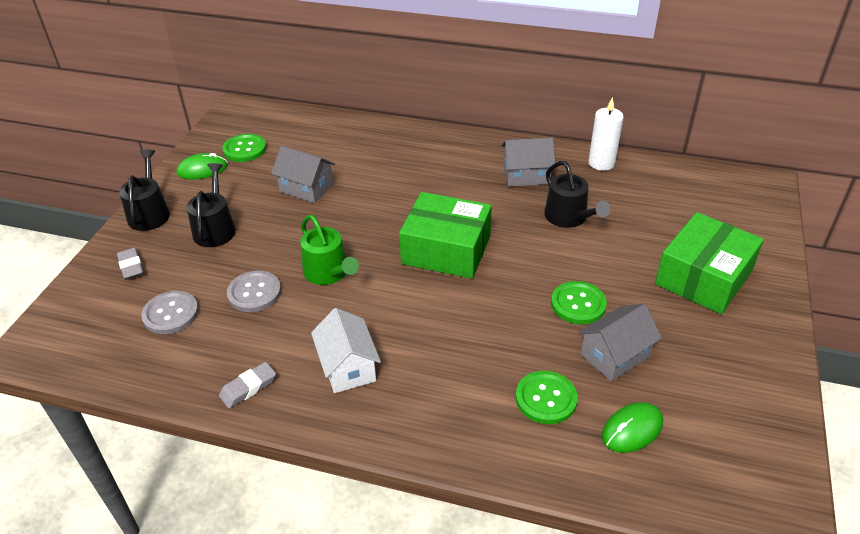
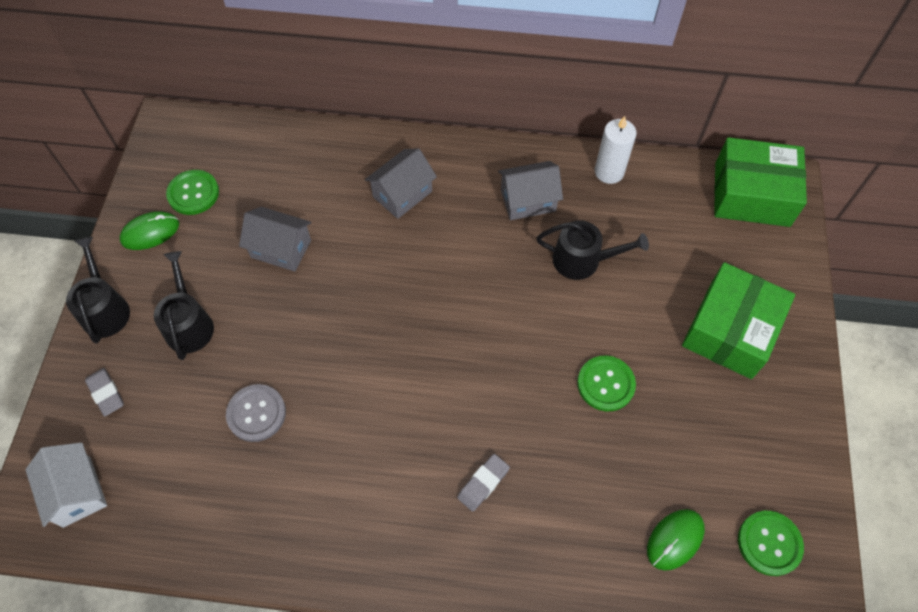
camera: 10 degrees left, 20 degrees up
grey button [141,291,199,334] -> none
grey eraser [219,362,276,408] -> grey eraser moved to [457,454,510,512]
green watering can [300,215,359,285] -> none
white house [311,308,381,393] -> white house moved to [25,442,107,528]
green box [399,192,492,279] -> green box moved to [714,137,807,227]
green button [516,371,578,424] -> green button moved to [738,511,804,576]
black watering can [544,161,610,228] -> black watering can turned 45 degrees counterclockwise [536,220,649,280]
grey house [578,304,662,382] -> grey house moved to [365,148,437,219]

